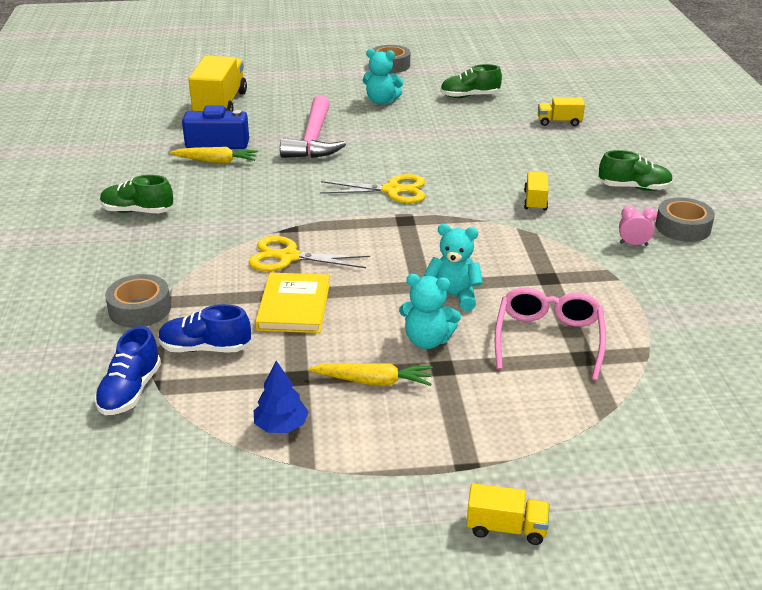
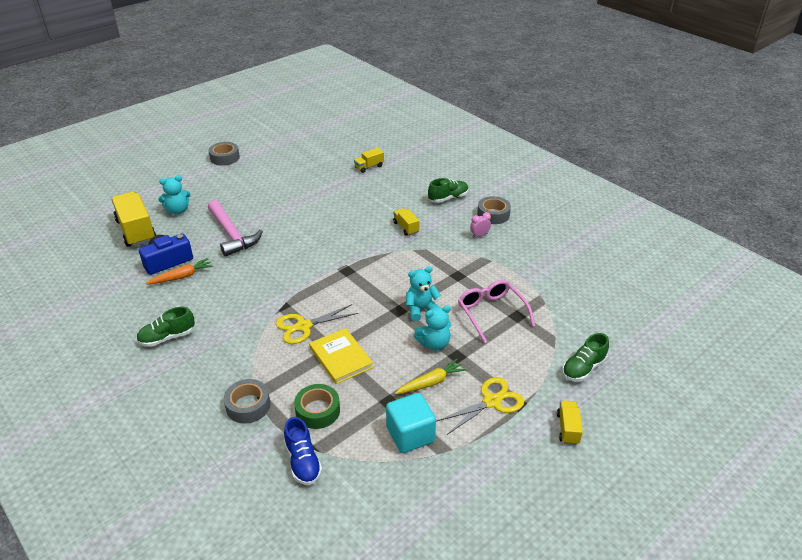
camera: 35 degrees left, 5 degrees up
blue shoe [158,304,251,352] -> green tape [294,384,340,429]
yellow carrot [170,147,258,163] -> orange carrot [146,258,213,285]
blue tree [254,361,309,433] -> turquoise cube [386,393,436,453]
yellow scissors [320,174,425,203] -> yellow scissors moved to [437,377,524,435]
turquoise teddy bear [363,49,403,105] -> turquoise teddy bear moved to [158,175,191,214]
green shoe [440,64,502,98] -> green shoe moved to [562,333,609,382]
yellow truck [467,483,550,545] -> yellow truck turned 60 degrees counterclockwise [557,401,583,445]

